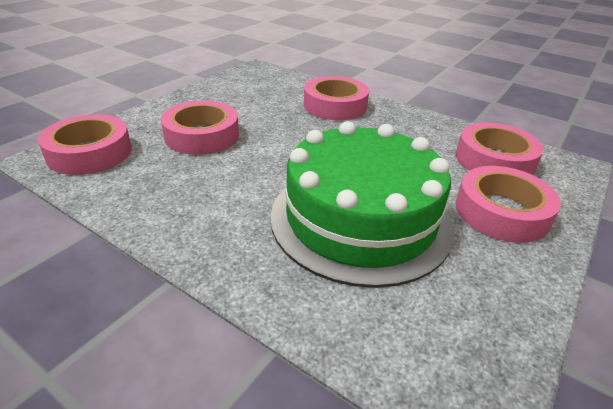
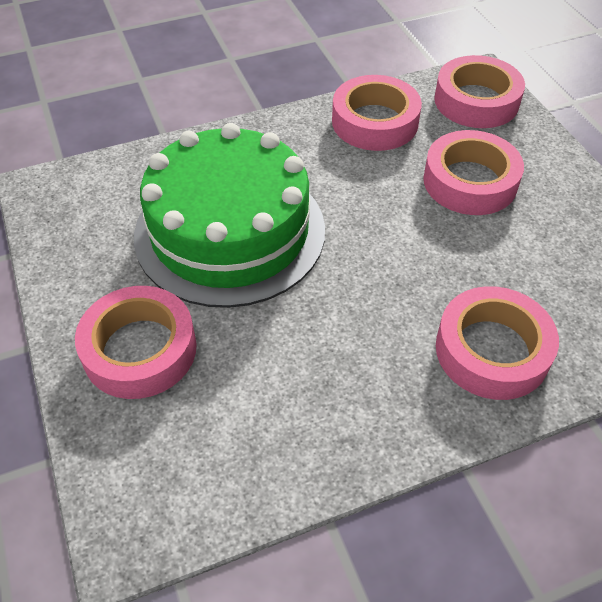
camera: 125 degrees right, 15 degrees up
pink tape [456,123,544,175] -> pink tape moved to [332,75,422,151]

